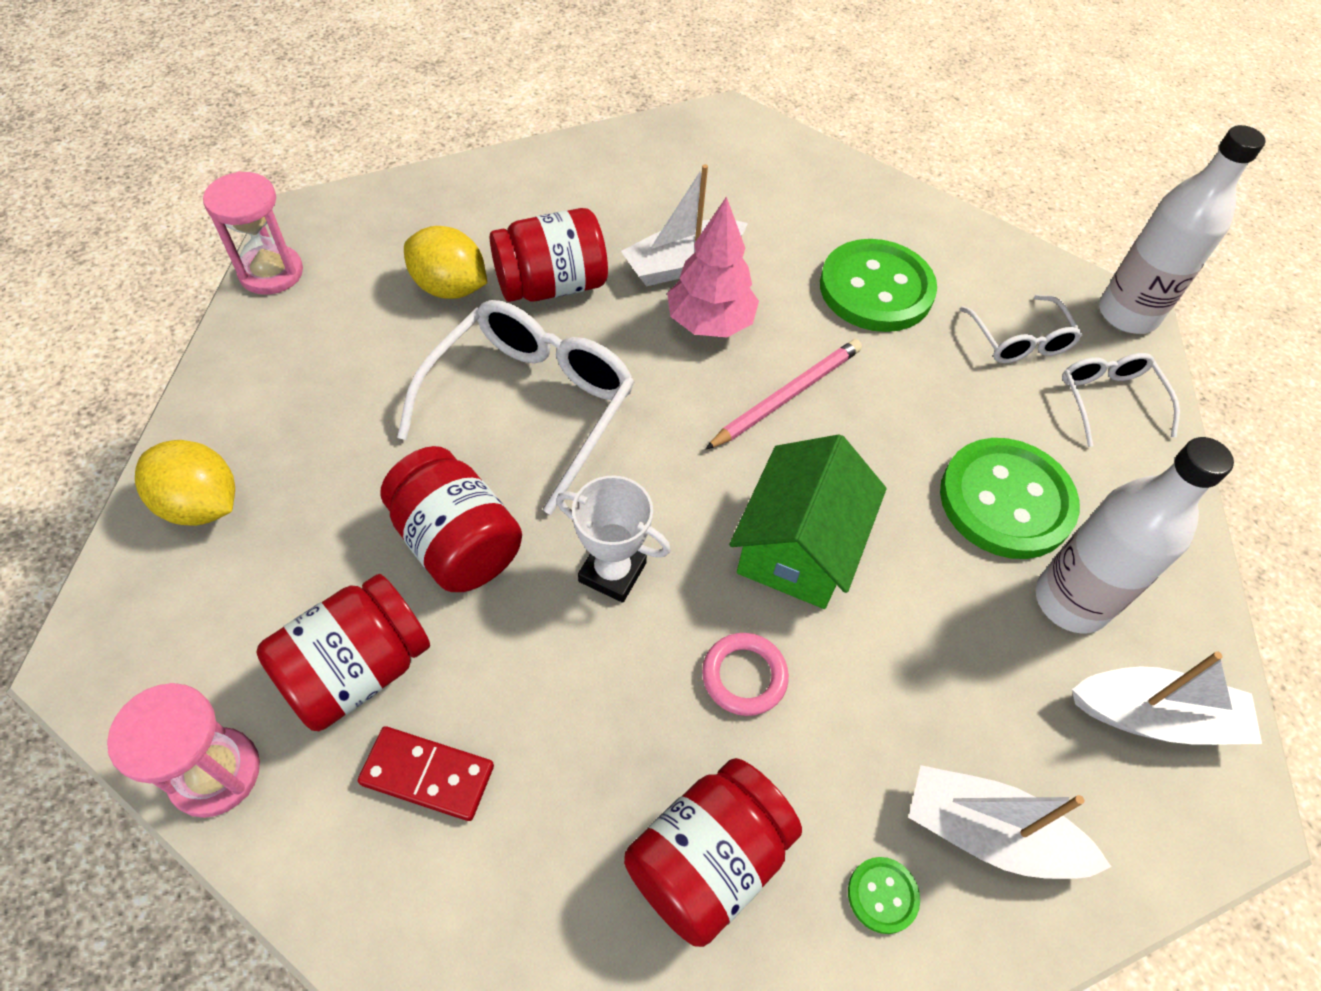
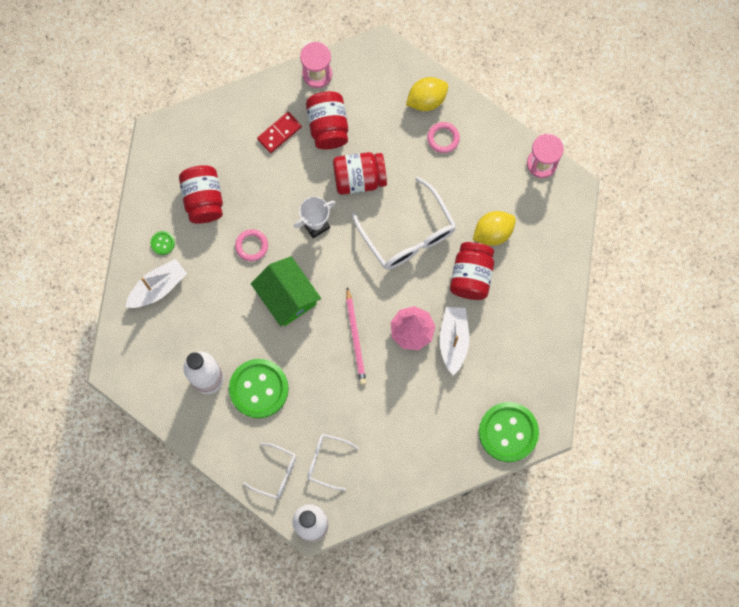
camera: 125 degrees right, 20 degrees up
green button [820,239,937,332] -> green button moved to [479,402,539,462]
white boat [1072,652,1262,745] -> none
none -> pink ring [427,122,460,153]

